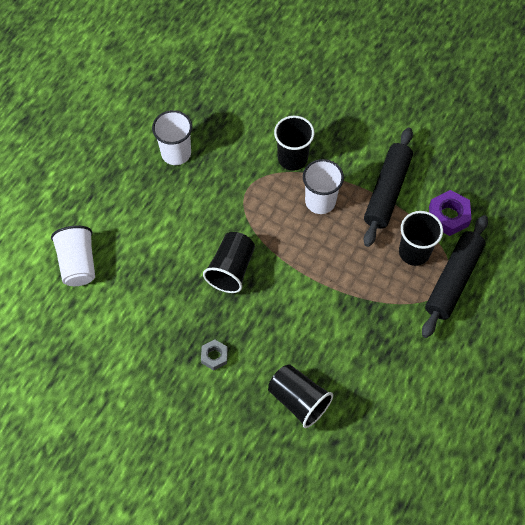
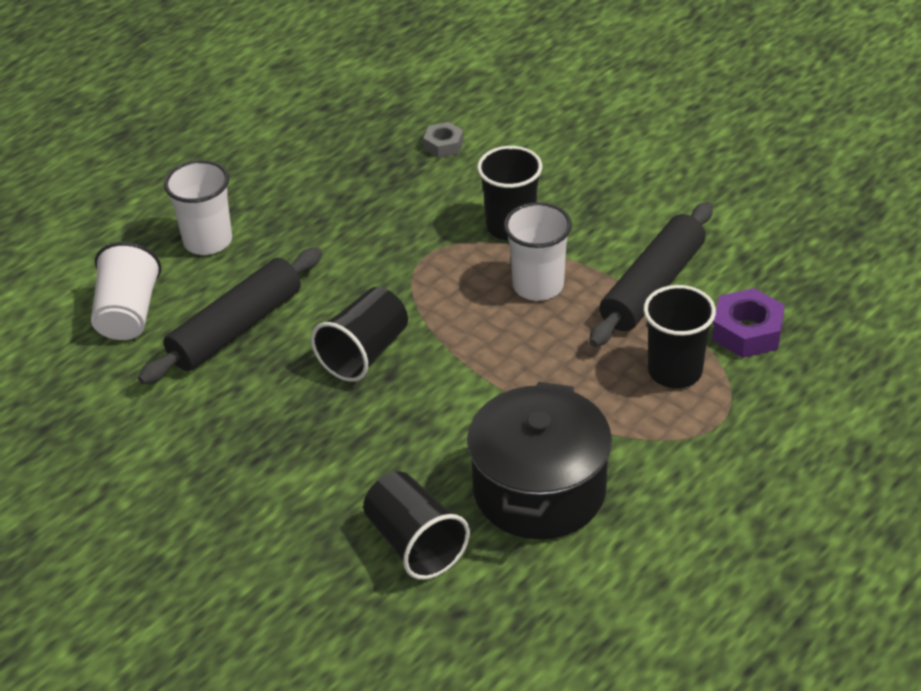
camera: 15 degrees right, 20 degrees down
white cup [152,110,192,165] -> white cup moved to [164,160,232,255]
grey nut [201,340,228,371] -> grey nut moved to [423,122,464,158]
black rolling pin [422,215,488,338] -> black rolling pin moved to [138,247,322,384]
none -> black pot [467,382,612,539]

